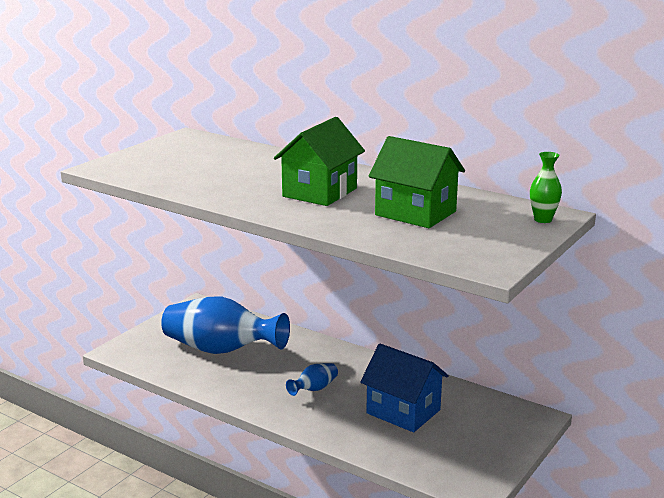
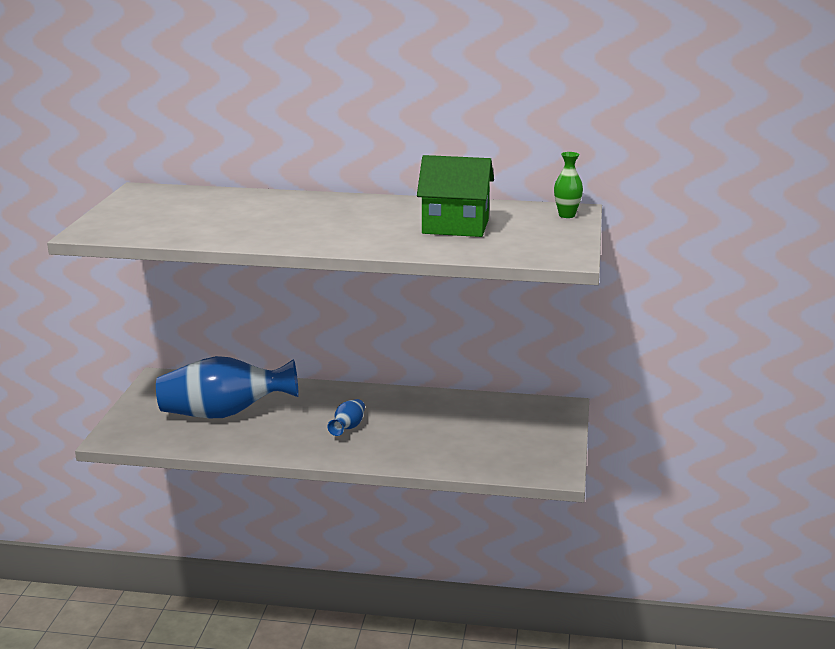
camera: 25 degrees left, 0 degrees up
green house [274,117,365,206] -> none
blue house [360,344,449,432] -> none

